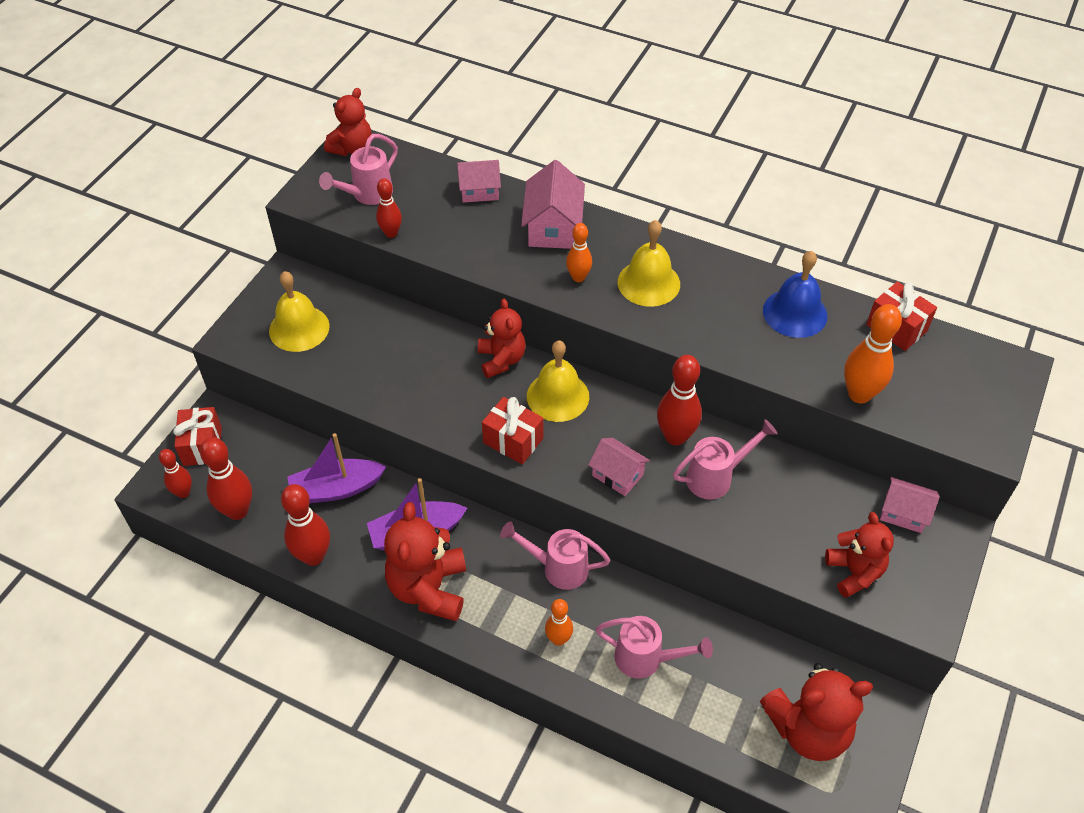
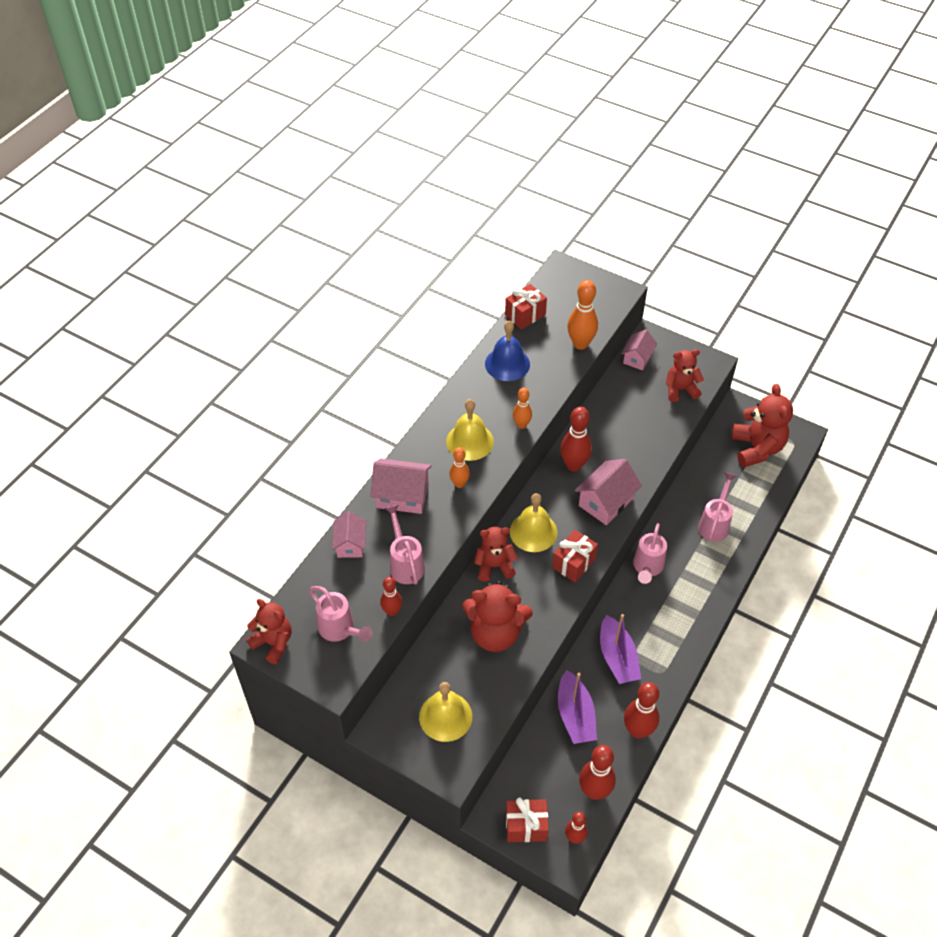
camera: 85 degrees left, 0 degrees up
red teddy bear [384,502,466,621] -> red teddy bear moved to [462,581,533,652]
orange bowling pin [545,599,573,646] -> orange bowling pin moved to [513,388,532,429]
pink house [588,437,650,496] -> pink house [575,459,642,525], size x1.53
pink watering can [673,419,778,500] -> pink watering can moved to [385,504,425,584]

